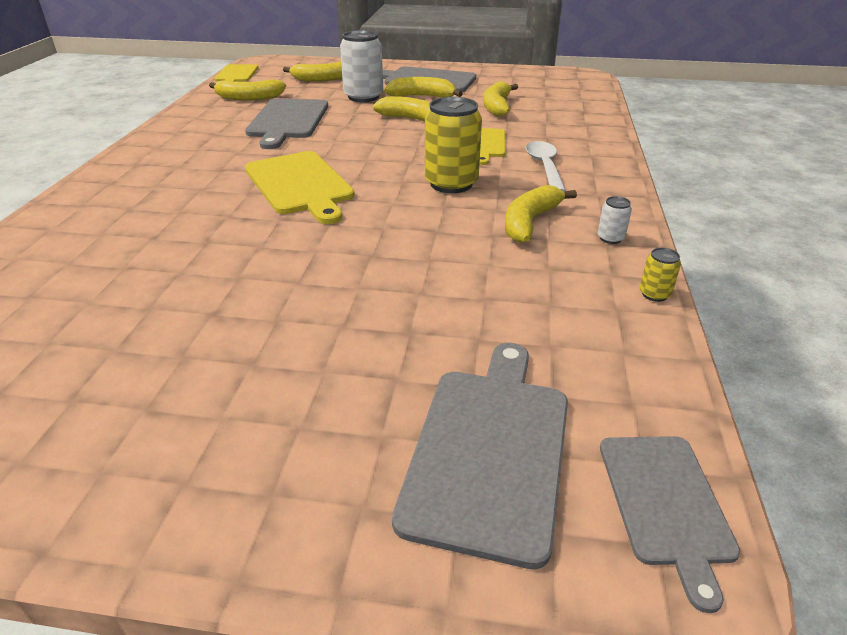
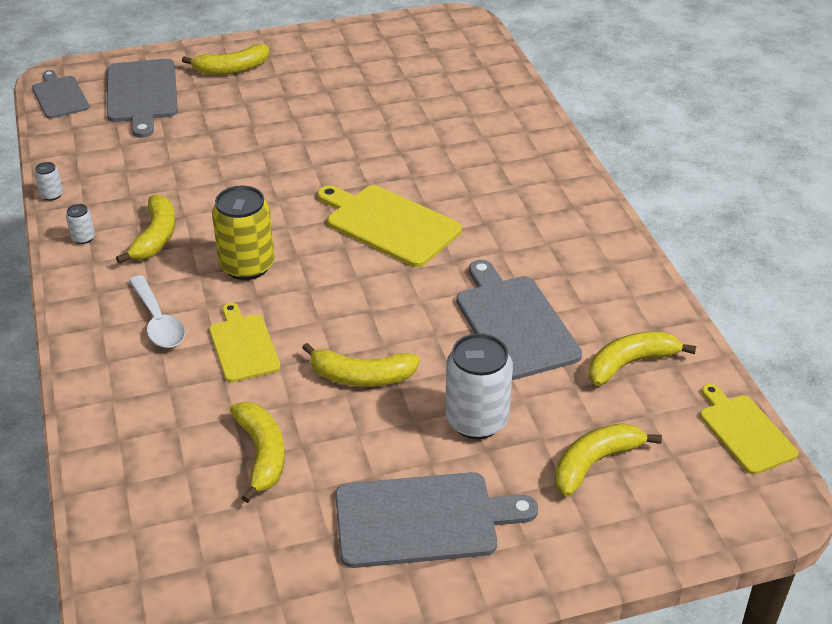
camera: 155 degrees right, 5 degrees up
yellow banana [384,77,463,98] -> yellow banana moved to [182,44,270,75]
yellow can [640,248,681,302] -> white can [35,162,63,201]

